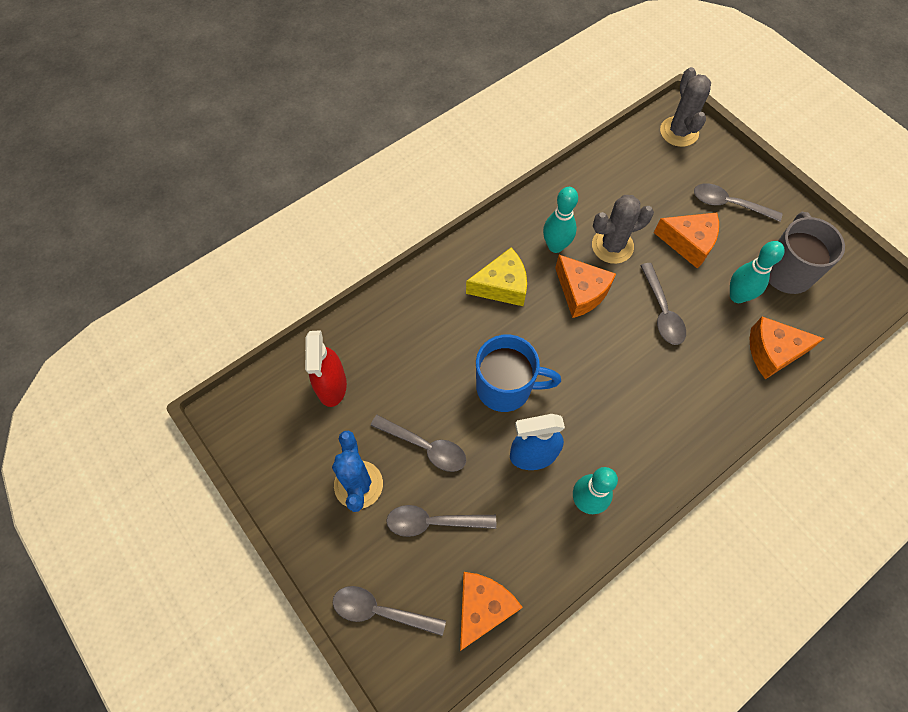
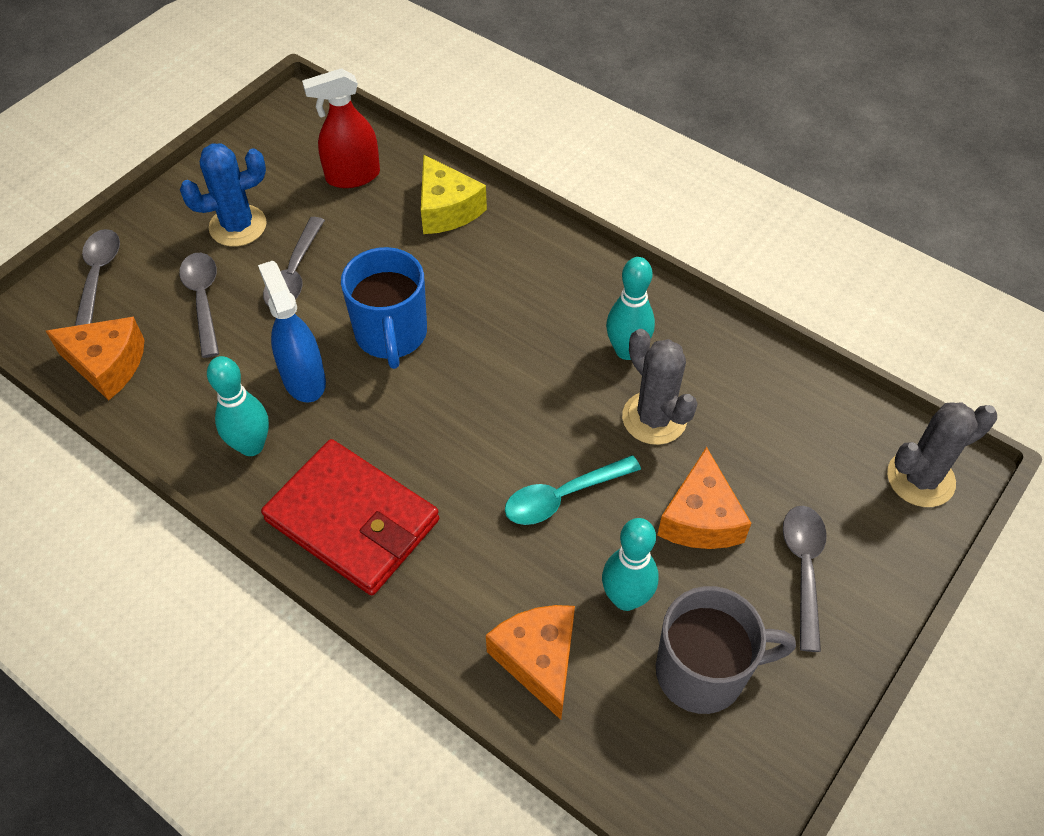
camera: 75 degrees right, 10 degrees down
yellow cheese [466,247,527,306] -> yellow cheese moved to [421,154,487,234]
orange cheese [555,255,616,318] -> none
grey spoon [640,263,686,345] -> turquoise spoon [505,455,641,525]
none -> red wallet [261,439,439,596]

